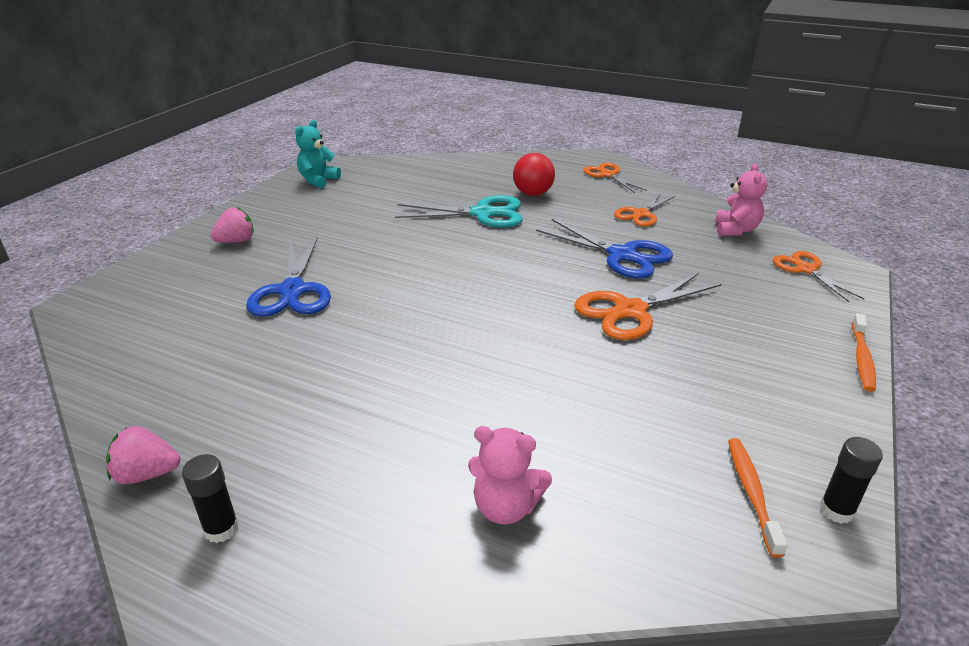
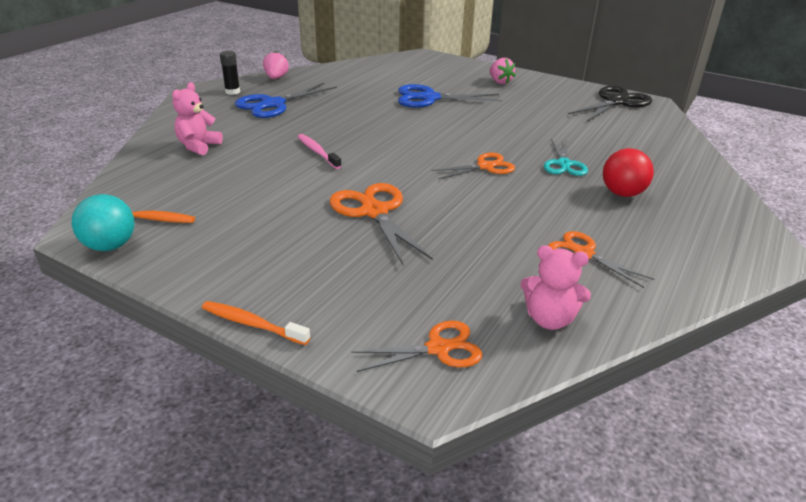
camera: 95 degrees right, 0 degrees up
turquoise teddy bear [295,120,341,188] -> black scissors [568,86,653,122]
turquoise scissors [395,195,522,228] -> turquoise scissors [544,139,588,176], size x0.65
blue scissors [536,219,673,278] -> blue scissors moved to [235,83,337,118]
orange scissors [583,163,647,193] -> orange scissors moved to [431,153,515,180]
black glue stick [820,437,883,524] -> turquoise ball [72,194,134,251]
none -> pink toothbrush [297,134,342,169]

